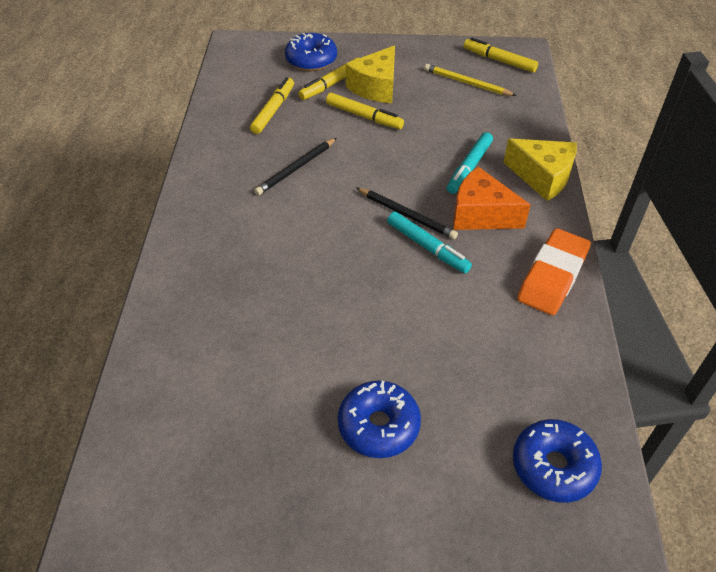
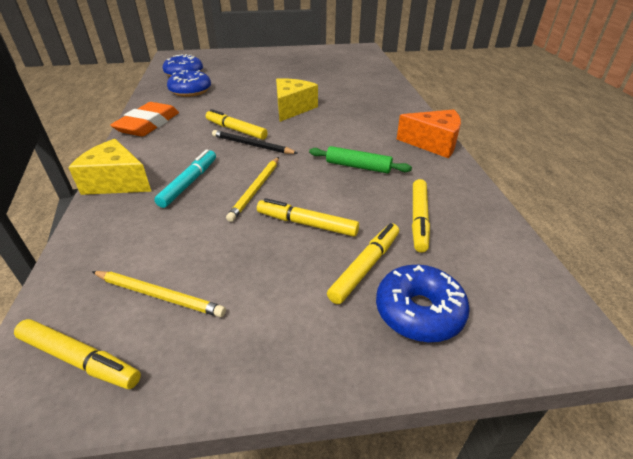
camera: 170 degrees right, 10 degrees down
black pencil [254,138,337,195] -> green rolling pin [309,146,412,174]
blue donut [338,381,421,458] -> blue donut moved to [167,70,211,97]
yellow cheese [346,45,395,103] -> yellow cheese moved to [276,78,318,122]
turquoise marker [387,212,472,273] -> yellow marker [206,109,268,140]
orange cheese [453,167,531,230] -> orange cheese moved to [397,109,461,158]
none -> yellow pencil [226,157,279,222]

